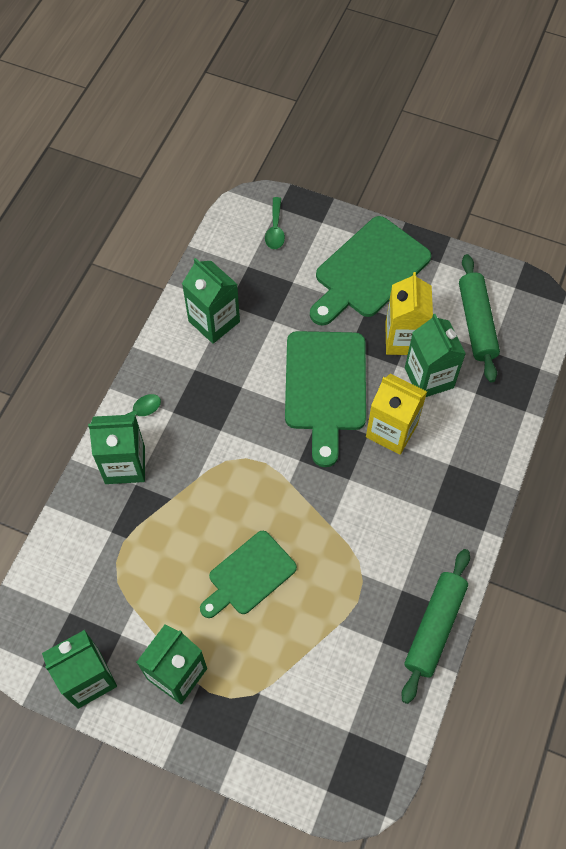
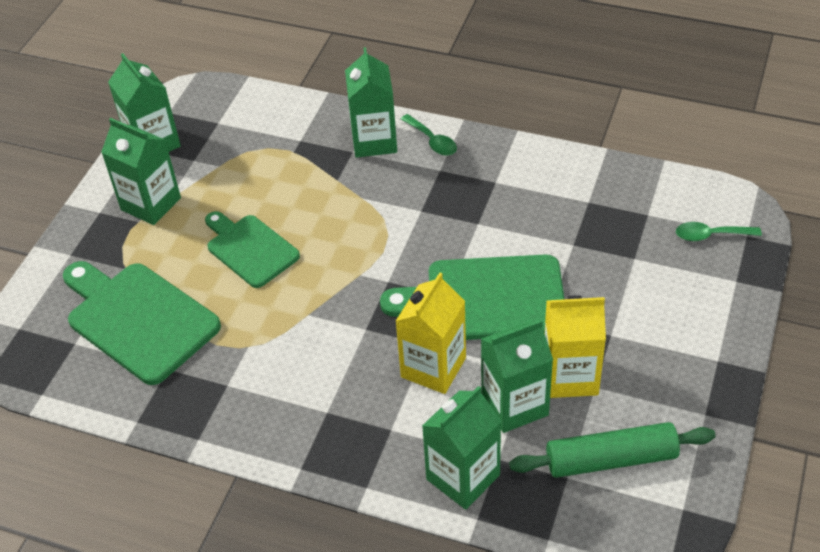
camera: 90 degrees right, 15 degrees down
green carton [182,258,240,344] -> green carton moved to [422,386,501,510]
green cutting board [310,216,431,326] -> green cutting board moved to [63,261,221,385]
green rolling pin [401,549,470,704] -> none

